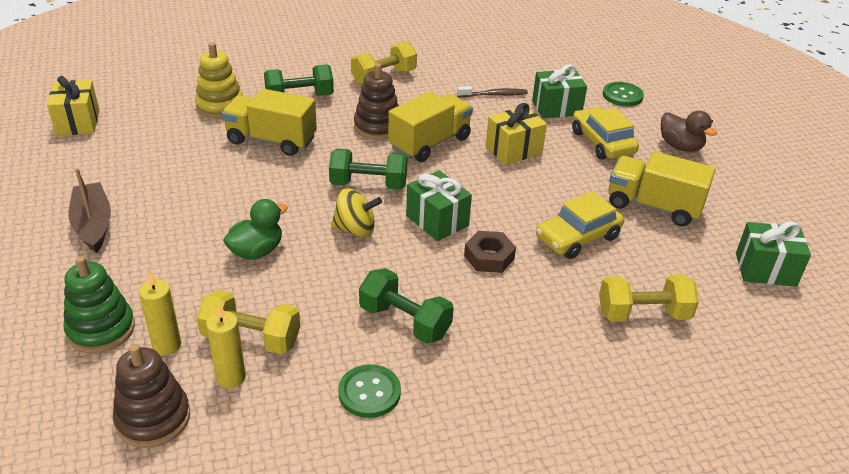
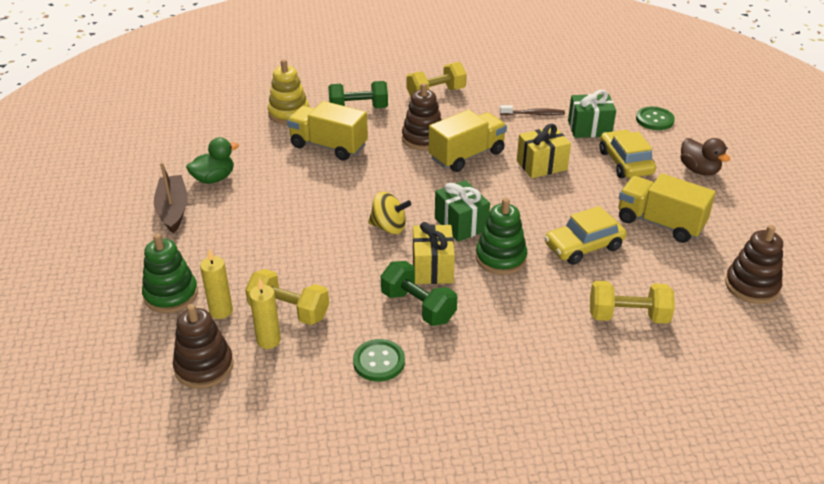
camera: 10 degrees right, 0 degrees up
yellow gift [47,76,99,136] -> yellow gift moved to [413,222,455,284]
green duck [223,199,288,260] -> green duck moved to [186,137,239,184]
green dumbbell [329,149,408,190] -> none
brown nut [464,231,516,273] -> green stacking toy [476,198,527,275]
green gift [736,221,811,287] -> brown stacking toy [725,225,783,304]

